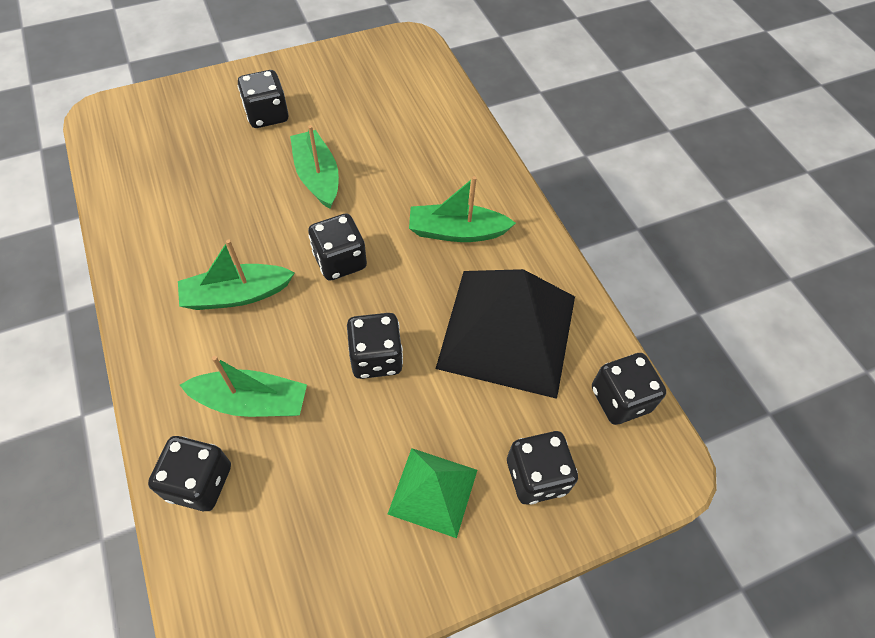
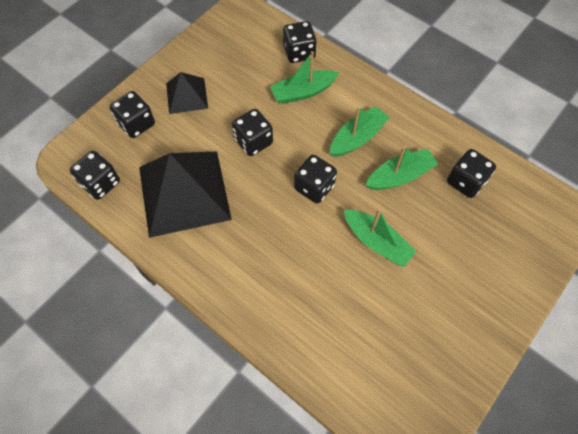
camera: 155 degrees right, 5 degrees up
black dice [238,70,289,128] -> black dice moved to [447,149,496,198]
green pyramid [388,448,477,538] -> black pyramid [166,72,208,114]
green boat [409,176,516,242] -> green boat moved to [365,146,438,190]

